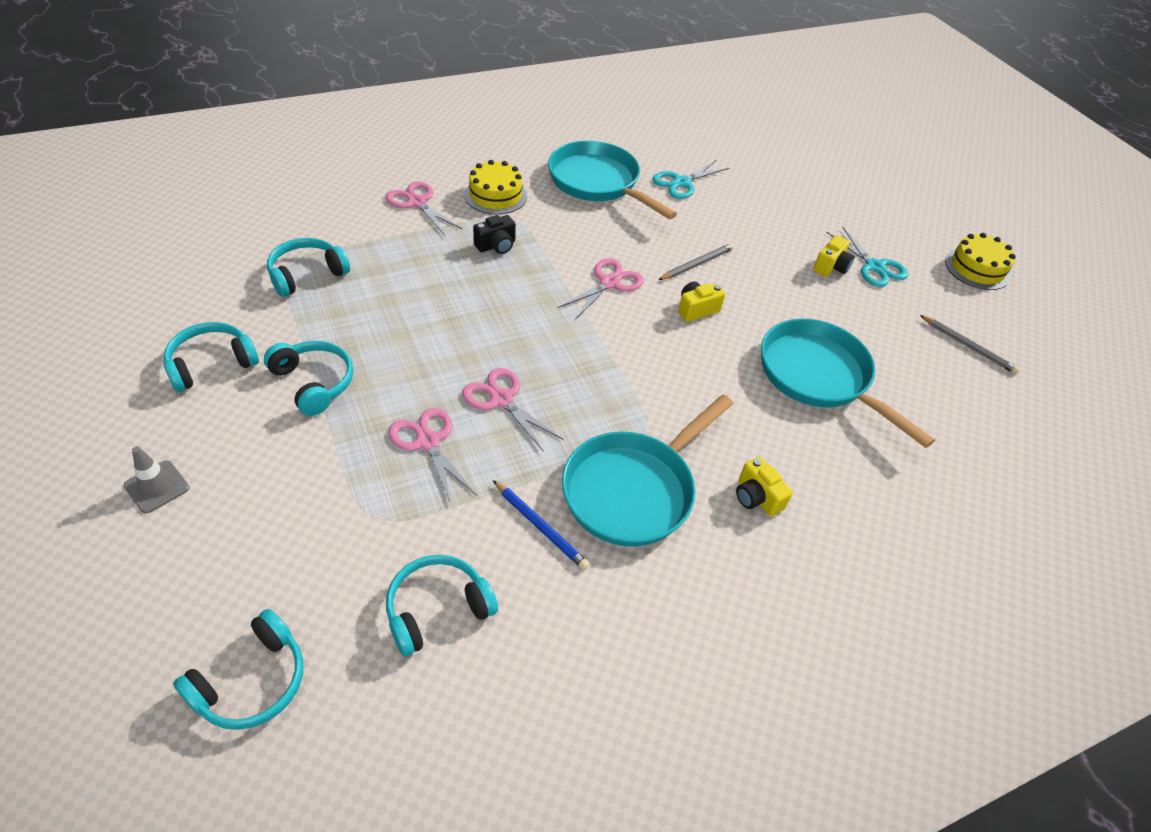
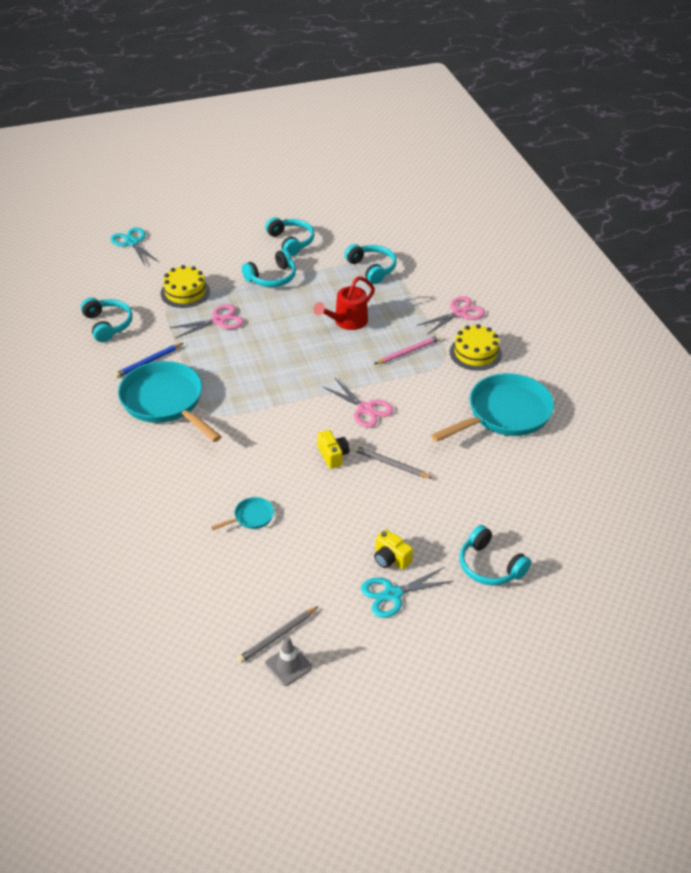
camera: 100 degrees right, 5 degrees down
grey traffic cone [124,447,189,514] -> grey traffic cone moved to [265,637,312,686]
turquoise headphones [173,609,303,730] -> turquoise headphones moved to [460,525,531,585]
pink scissors [462,368,563,452] -> none
black camera [473,215,516,254] -> pink pencil [375,335,441,364]
turquoise scissors [652,160,729,199] -> turquoise scissors moved to [110,228,159,267]
grey pencil [658,243,734,280] -> grey pencil turned 150 degrees clockwise [353,446,433,479]
yellow camera [736,457,793,516] -> none
turquoise pan [761,319,935,448] -> turquoise pan [211,497,274,530], size x0.43
yellow cake [945,233,1016,290] -> yellow cake moved to [160,265,210,308]
none -> red watering can [313,276,375,330]

